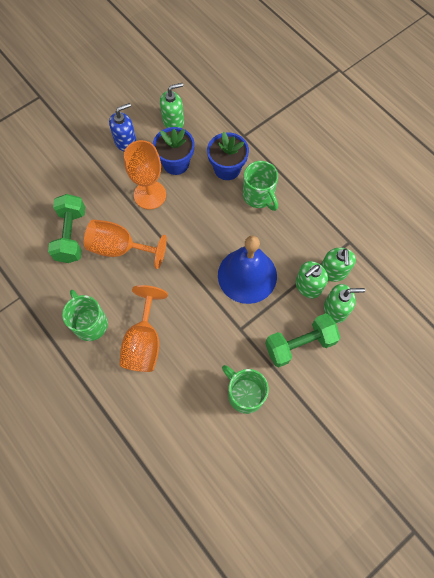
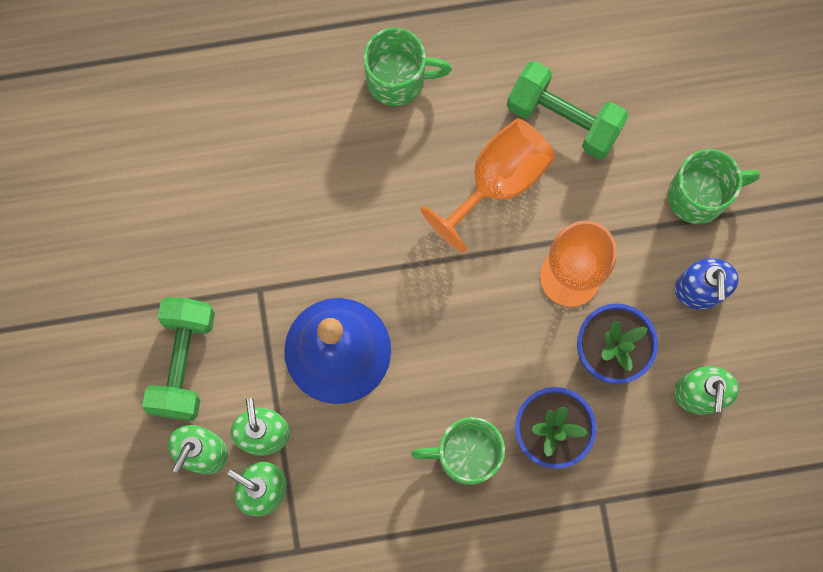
camera: 120 degrees right, 10 degrees up
orange goblet [119,285,168,372] -> none
green mug [222,365,269,414] -> green mug moved to [668,149,760,224]

